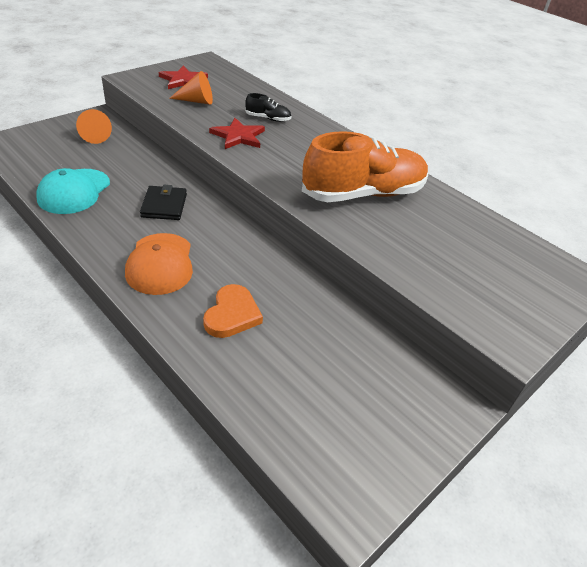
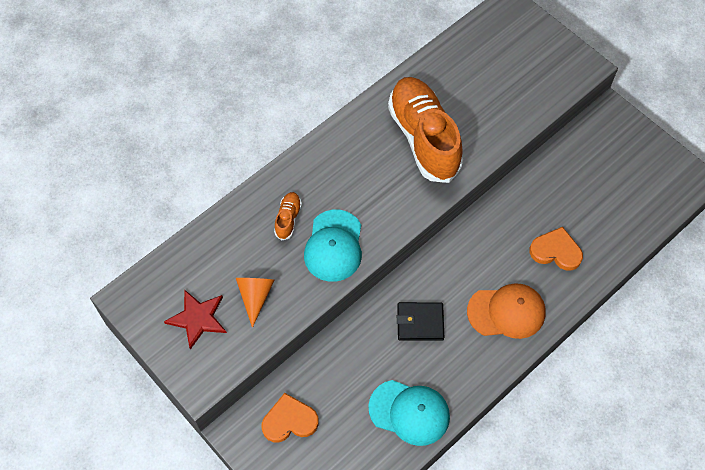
camera: 85 degrees left, 20 degrees up
orange cone [76,109,112,144] -> orange heart [262,393,319,443]
red star [209,118,265,149] -> turquoise cap [304,210,362,282]
black shoe [245,93,291,122] -> orange shoe [274,192,302,240]

